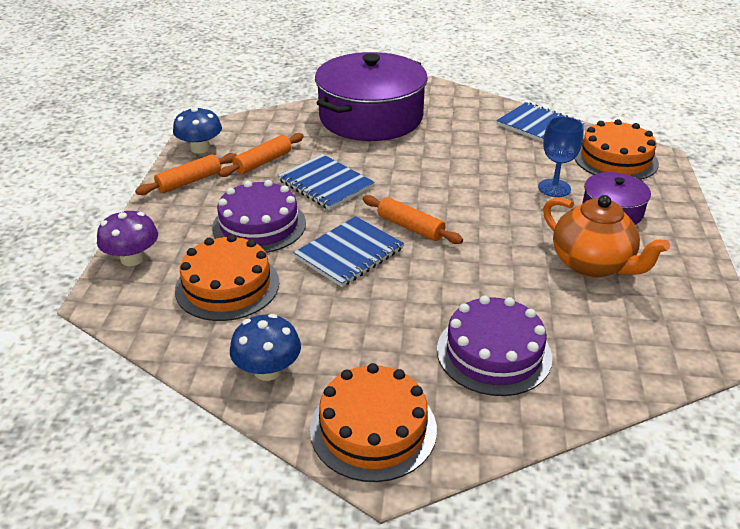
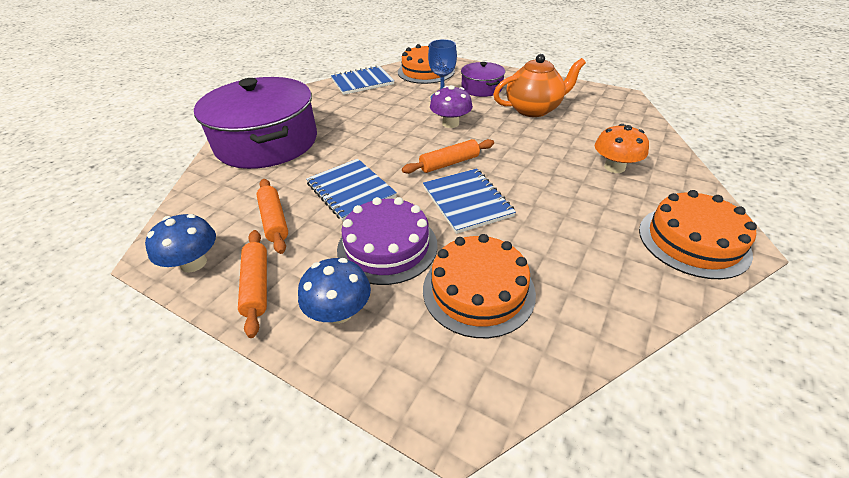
camera: 65 degrees left, 5 degrees up
purple mushroom [97,210,158,266] -> purple mushroom moved to [430,85,473,128]
blue mushroom [230,314,301,381] -> blue mushroom moved to [298,258,371,324]
blue notebook [278,154,374,210] -> blue notebook turned 75 degrees clockwise [306,159,397,221]
purple cake [437,295,552,396] -> orange mushroom [595,124,649,173]

